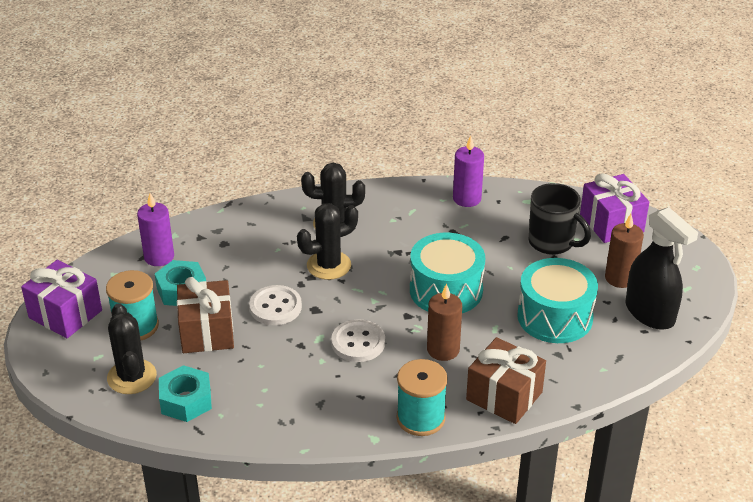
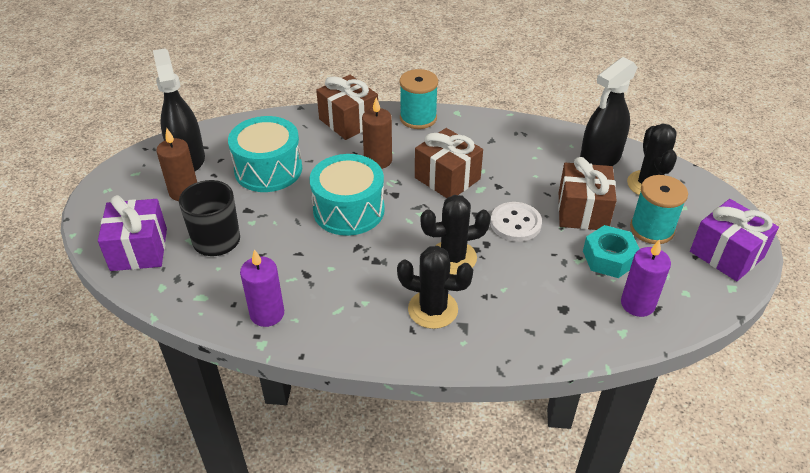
camera: 165 degrees left, 5 degrees up
turquoise nut [159,365,212,422] -> black spray bottle [580,57,638,166]
white button [331,319,385,362] -> brown gift [415,128,483,198]

